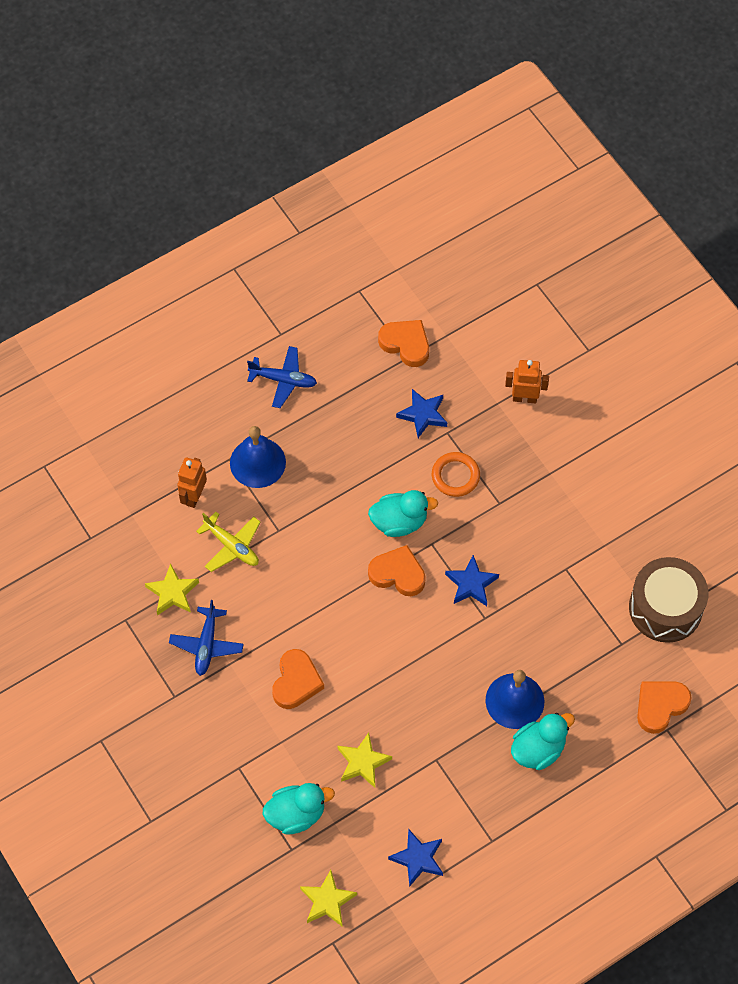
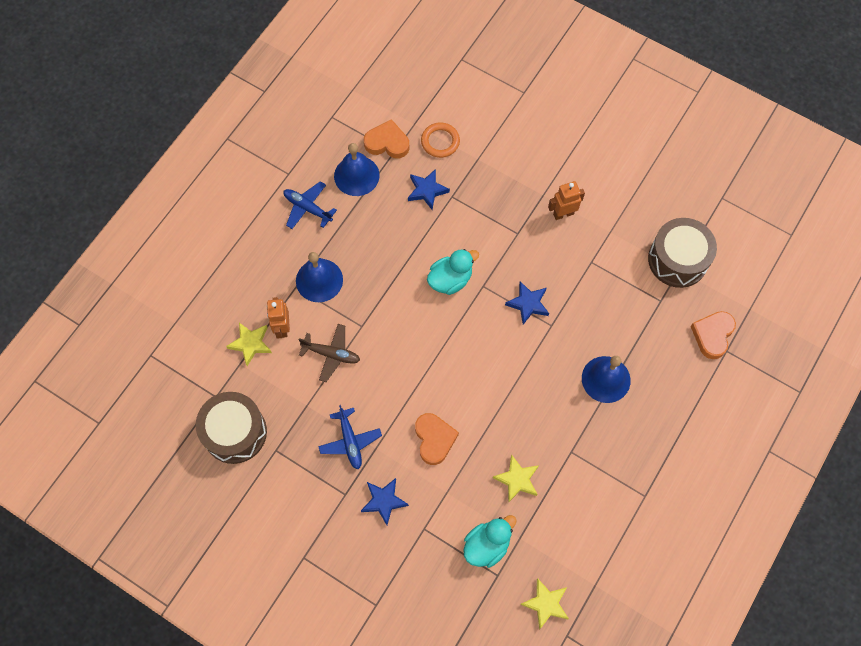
camera: 25 degrees left, 5 degrees up
yellow star [145,563,199,616] -> yellow star moved to [226,323,272,366]
yellow plane [196,512,260,572] -> brown plane [299,324,360,382]
blue plane [247,346,317,408] -> blue plane turned 135 degrees counterclockwise [283,181,337,229]
orange heart [368,545,426,596] -> none
blue star [388,829,443,887] -> blue star moved to [361,478,409,525]
orange ring [432,452,480,497] -> orange ring moved to [421,123,460,158]
orange robot [505,360,549,403] -> orange robot moved to [548,181,585,220]
turquoise duck [511,713,575,770] -> none
none -> brown drum [196,392,267,464]
none -> blue bell [334,143,380,196]

